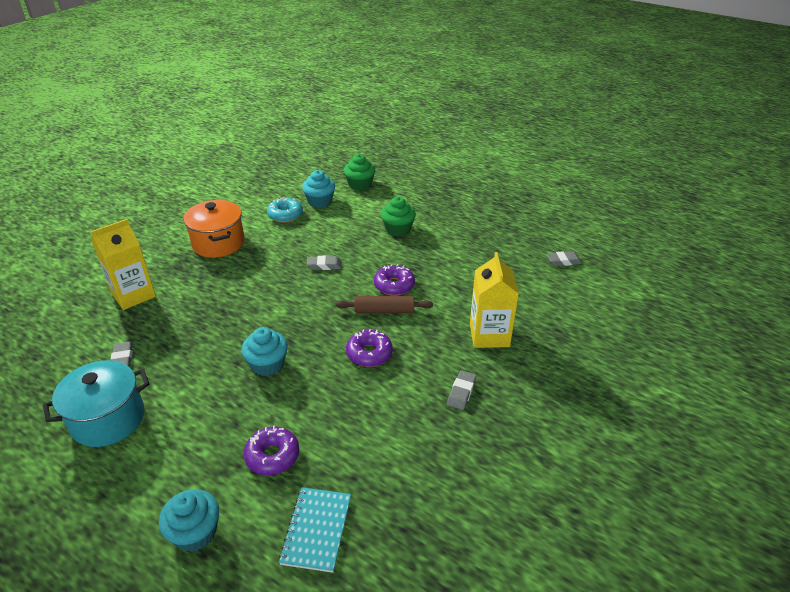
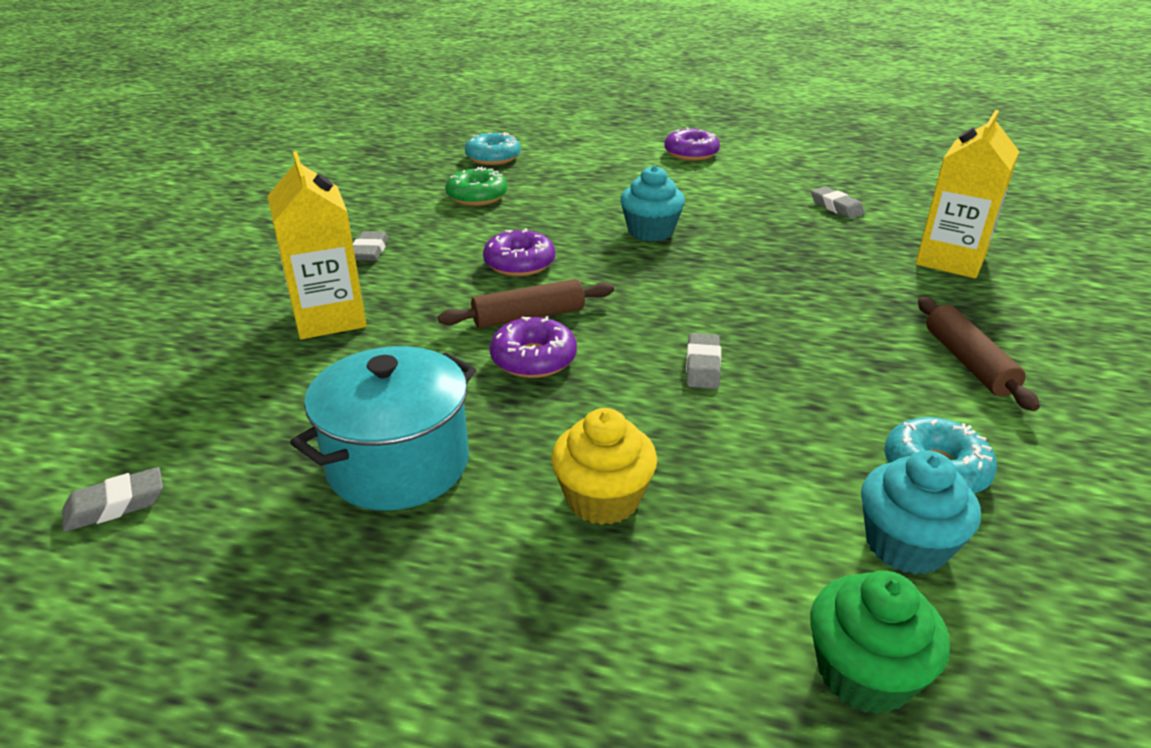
camera: 160 degrees right, 5 degrees down
turquoise pot [43,360,149,447] -> turquoise pot moved to [290,346,476,511]
turquoise cupcake [159,489,219,552] -> none
orange pot [183,200,245,258] -> brown rolling pin [918,297,1040,411]
purple donut [244,426,299,475] -> purple donut moved to [664,127,720,161]
turquoise notebook [279,487,351,573] -> turquoise donut [465,132,521,165]
grey eraser [307,256,342,270] -> grey eraser turned 60 degrees counterclockwise [686,333,721,389]
green cupcake [381,197,416,237] -> yellow cupcake [551,408,657,525]
none -> green donut [445,167,508,206]

